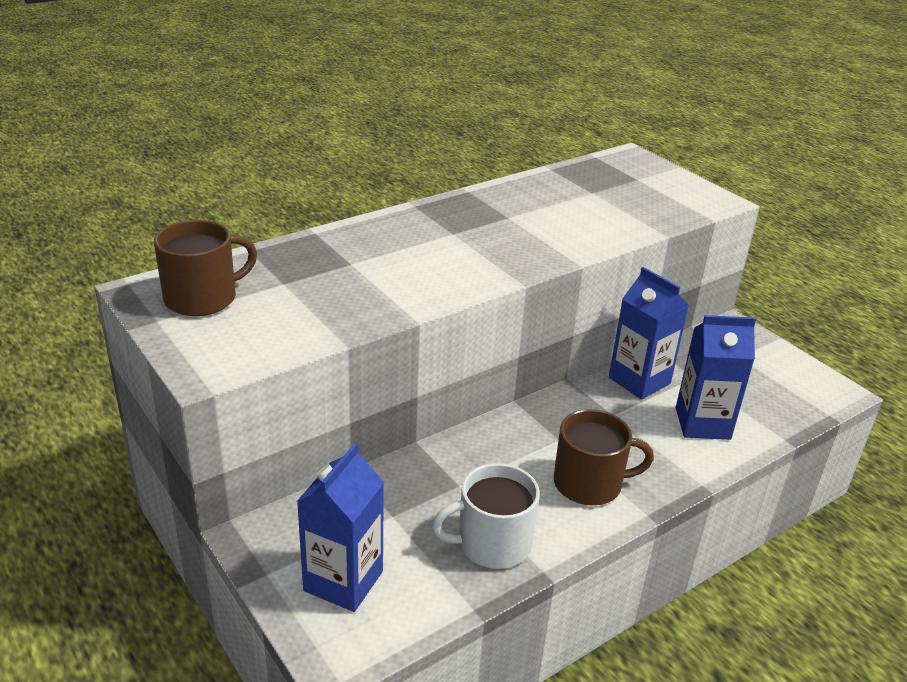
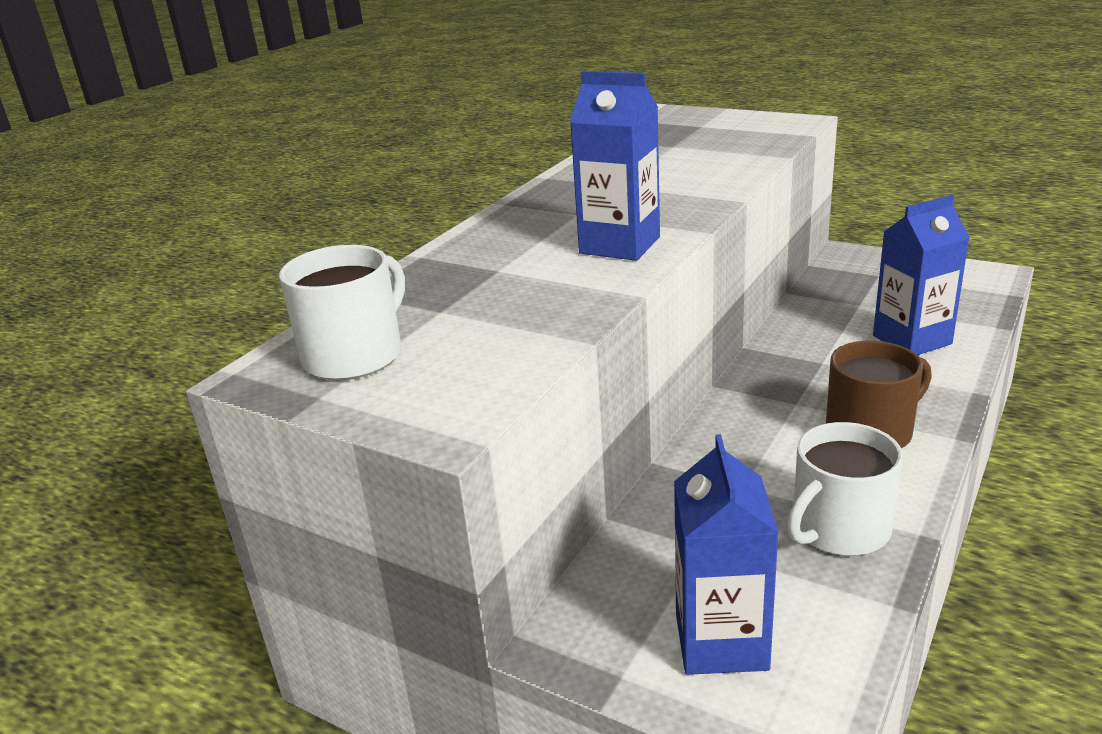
camera: 20 degrees left, 5 degrees down
brown mug [154,220,257,316] -> white mug [279,245,405,380]
blue carton [609,267,689,399] -> blue carton moved to [570,71,660,261]

